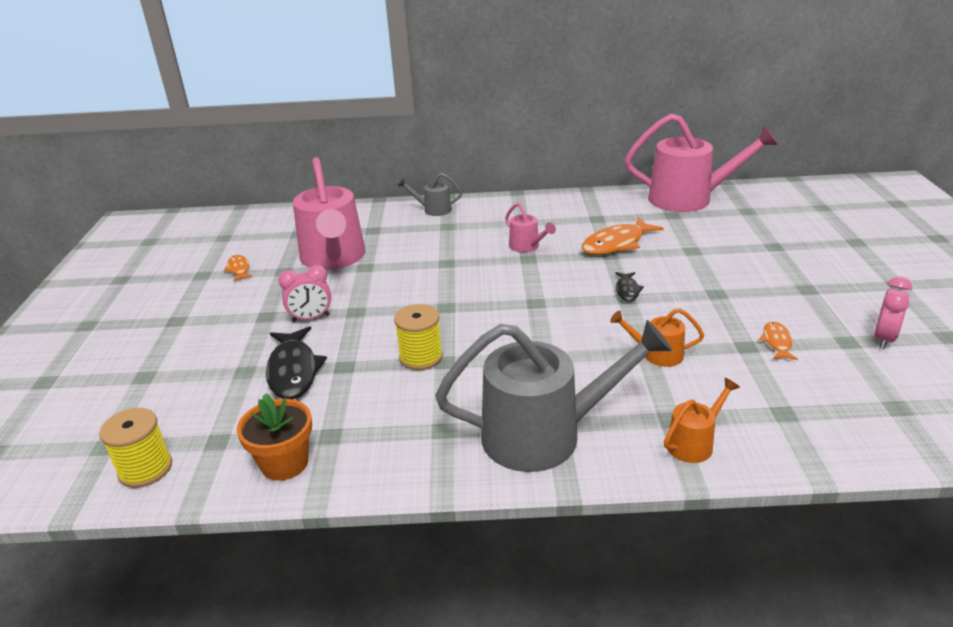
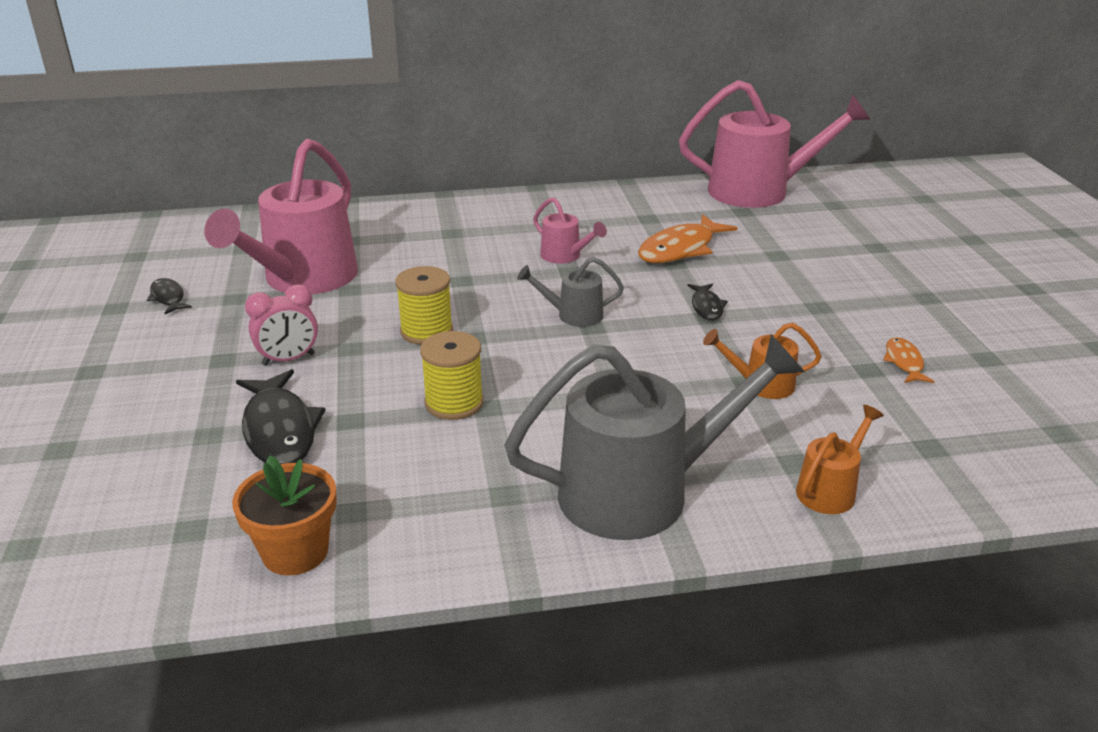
camera: 10 degrees left, 0 degrees up
yellow spool [99,408,172,488] -> yellow spool moved to [395,266,453,345]
orange fish [224,255,253,281] -> black fish [147,278,192,314]
pink watering can [293,157,366,270] -> pink watering can turned 45 degrees clockwise [204,139,358,294]
grey watering can [397,173,462,216] -> grey watering can moved to [517,257,624,327]
pink clock [874,277,912,349] -> none

